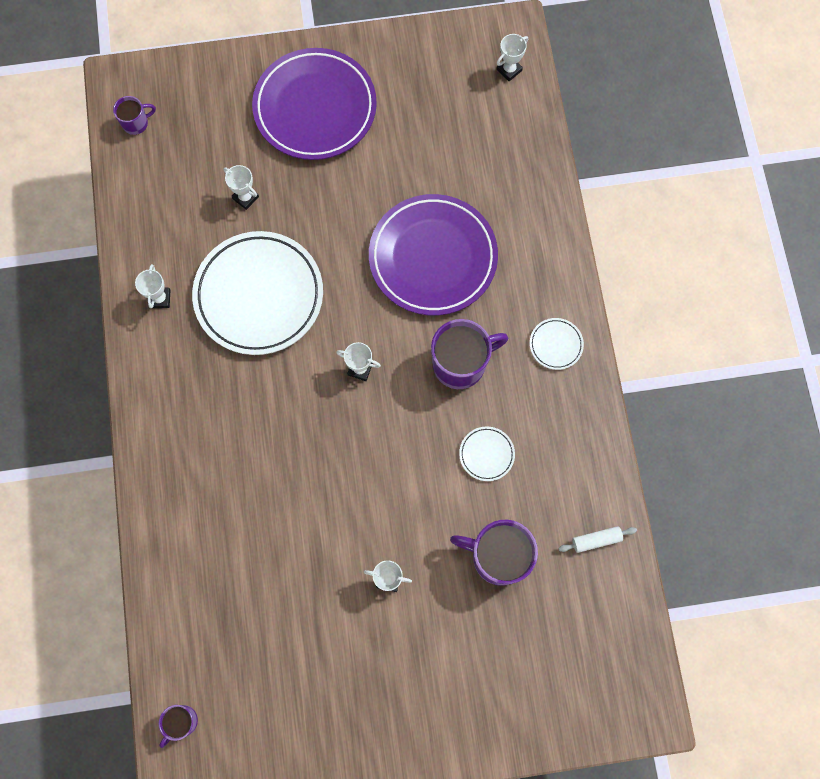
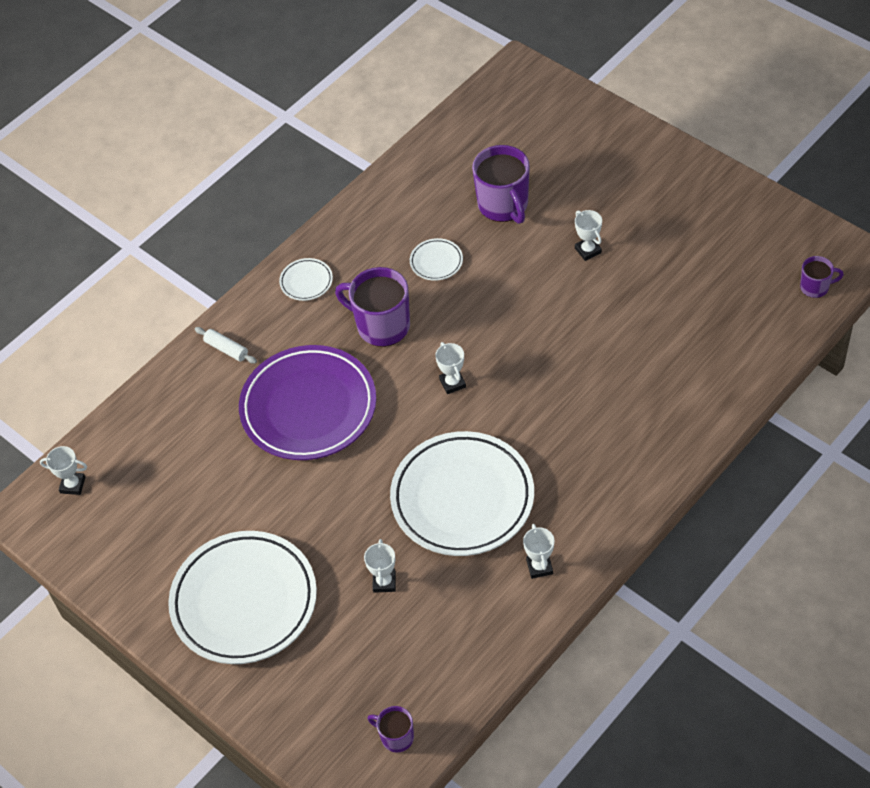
camera: 125 degrees left, 20 degrees down
white trophy [135,264,170,308] -> white trophy turned 60 degrees counterclockwise [523,524,554,579]
purple plate [252,48,377,160] -> white plate [168,531,317,664]
white rolling pin [558,526,637,553] -> white rolling pin moved to [195,327,257,363]

